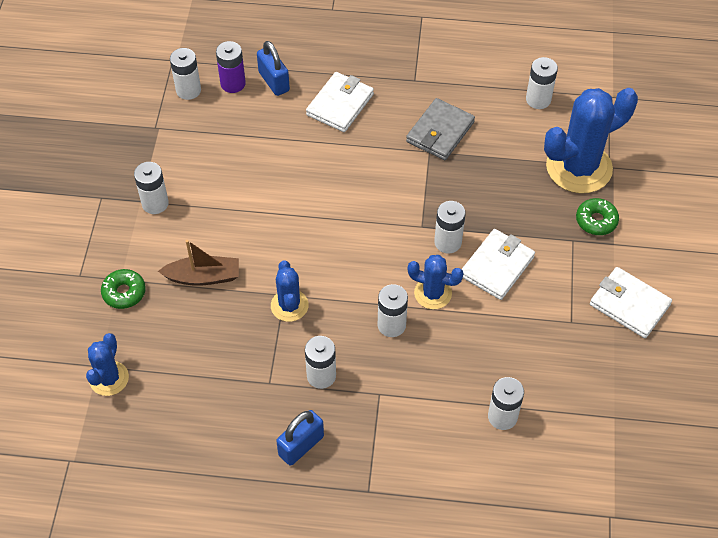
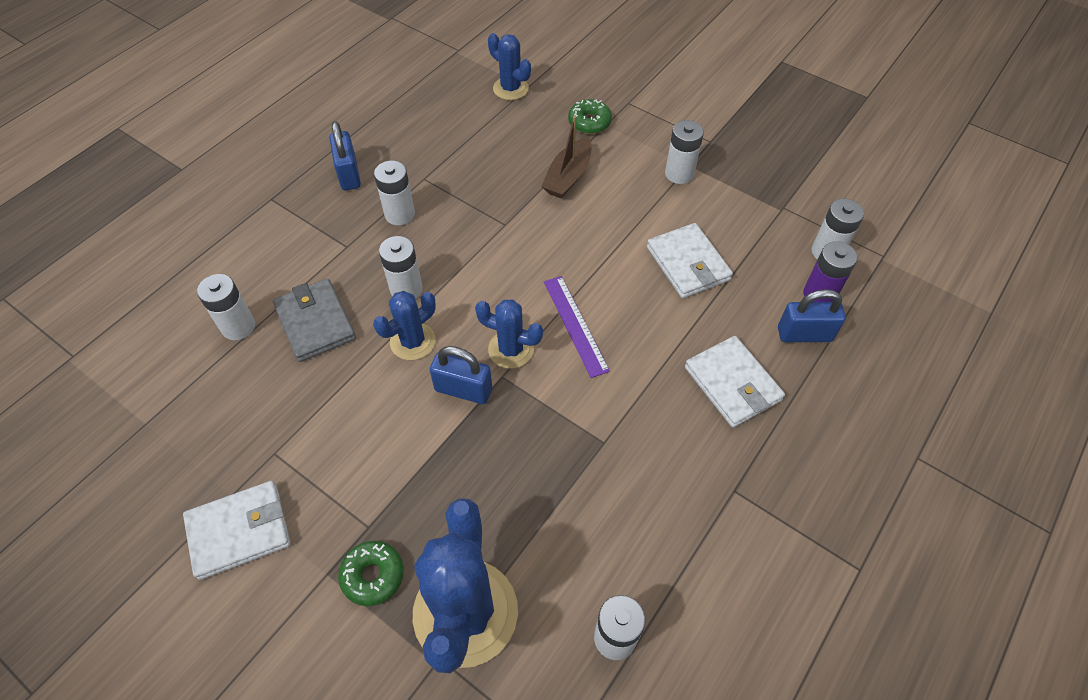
camera: 120 degrees right, 0 degrees up
blue cactus [271,260,309,322] -> blue cactus moved to [475,299,543,369]
grey wallet [406,98,475,160] -> grey wallet moved to [273,279,356,362]
white battery [434,201,466,253] -> blue padlock [430,346,492,404]
white wallet [462,229,535,300] -> white wallet moved to [647,223,733,298]
none -> purple ruler [544,276,610,378]

